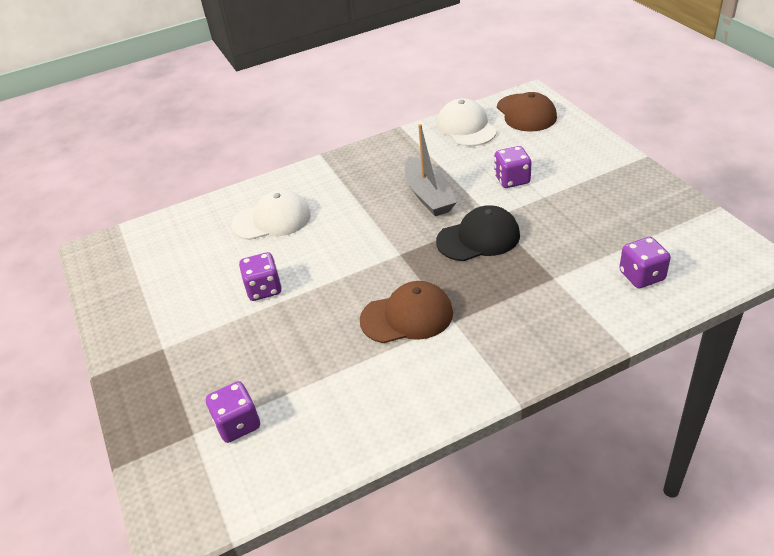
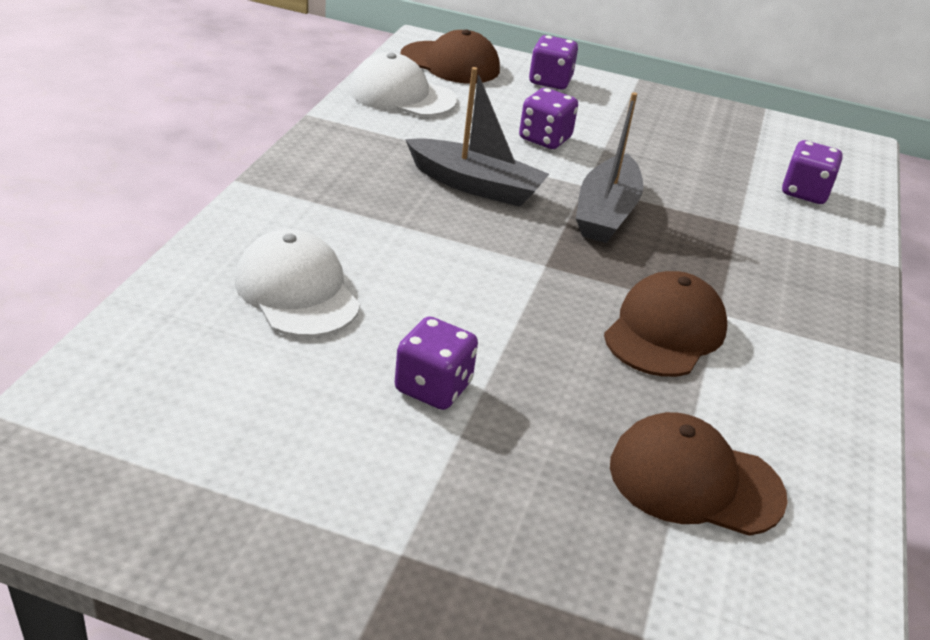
camera: 55 degrees left, 5 degrees down
purple dice [206,381,260,443] -> purple dice moved to [529,35,578,90]
white cap [231,190,311,240] -> white cap turned 60 degrees counterclockwise [235,229,360,337]
black cap [436,205,520,261] -> grey boat [576,92,644,243]
none -> brown cap [610,412,788,536]

